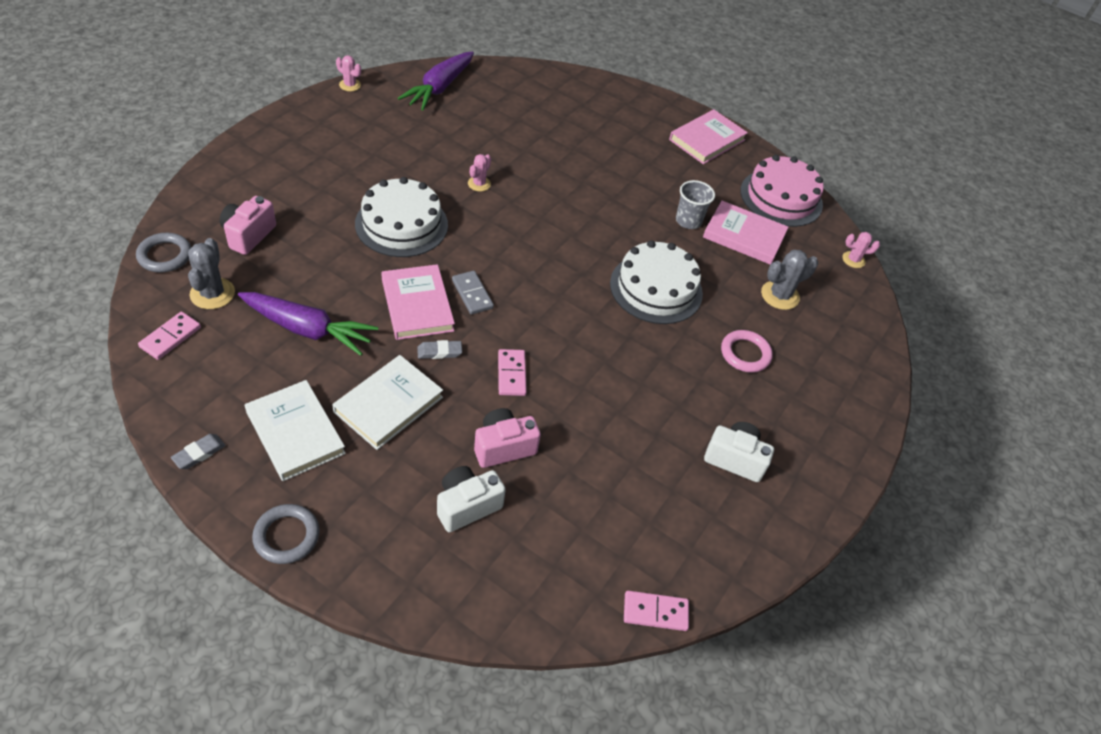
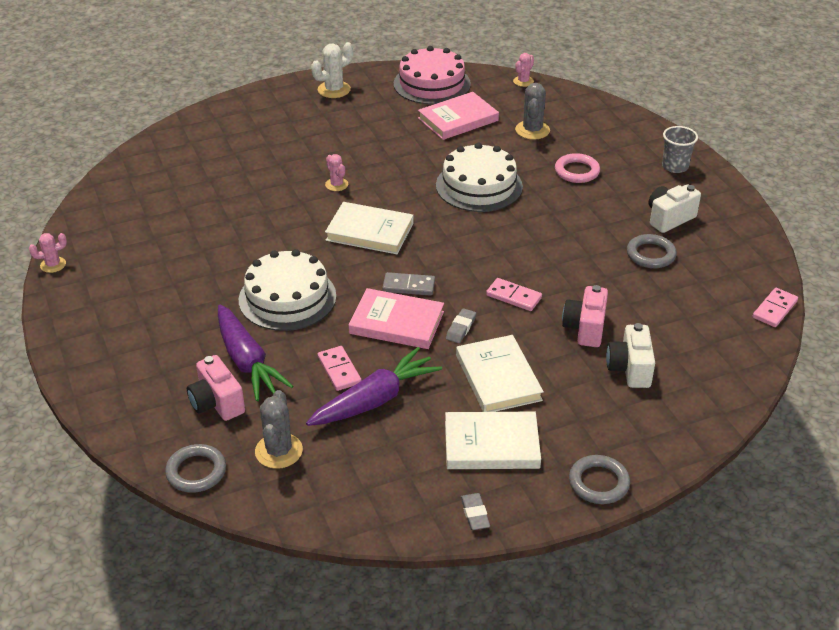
camera: 50 degrees left, 10 degrees down
pink domino [138,312,201,360] -> pink domino moved to [318,346,362,391]
grey cactus [188,238,235,309] -> grey cactus turned 60 degrees clockwise [255,390,303,469]
purple carrot [398,51,474,111] -> purple carrot moved to [218,305,293,401]
pink cactus [468,154,491,192] -> pink cactus moved to [325,154,348,191]
pink book [669,109,748,164] -> white cactus [311,42,353,98]
grey cup [676,180,715,229] -> grey cup moved to [662,126,698,173]
none -> white book [325,202,413,254]
none -> grey ring [627,234,677,268]

